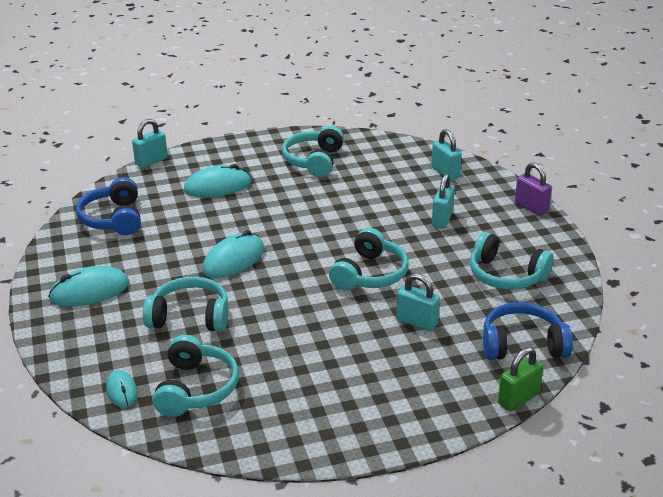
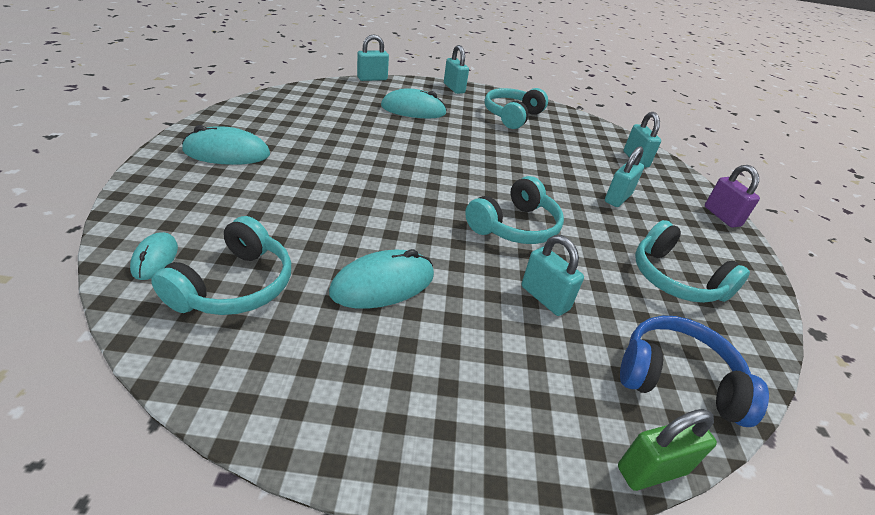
camera: 15 degrees right, 5 degrees up
blue headphones [76,177,141,235] -> none
turquoise headphones [143,277,228,332] -> none
turquoise mouse [202,230,264,278] -> turquoise mouse moved to [329,249,434,309]
none -> turquoise padlock [444,45,469,94]

